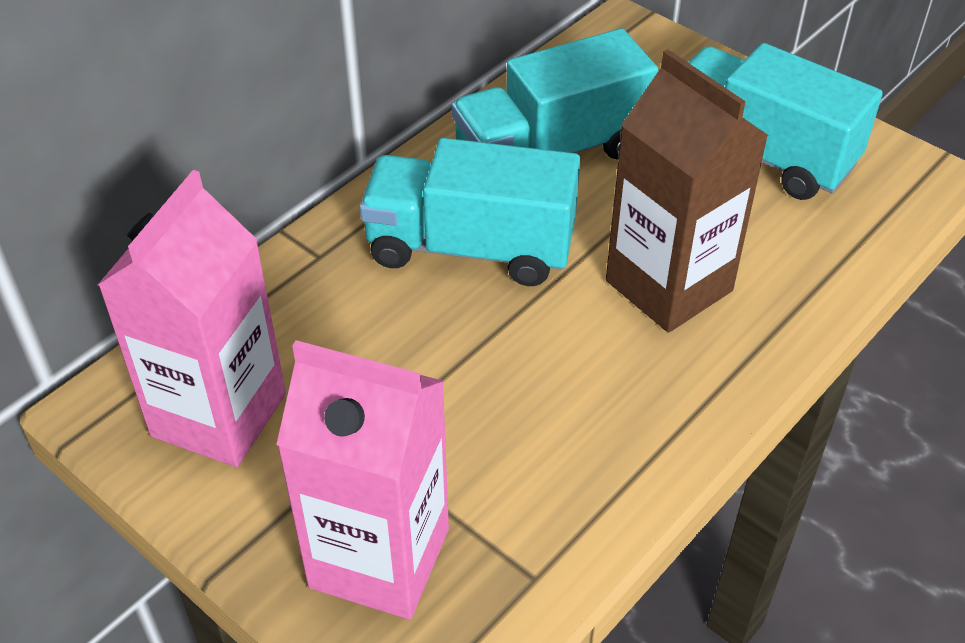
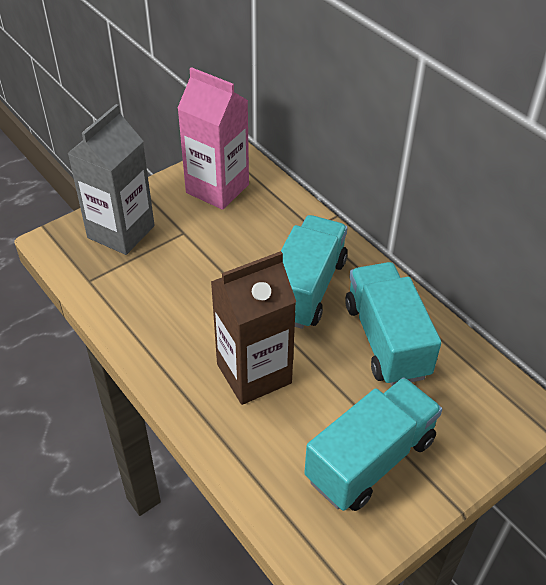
camera: 100 degrees right, 0 degrees up
pink carton [276,340,449,619] -> grey carton [67,104,155,255]

